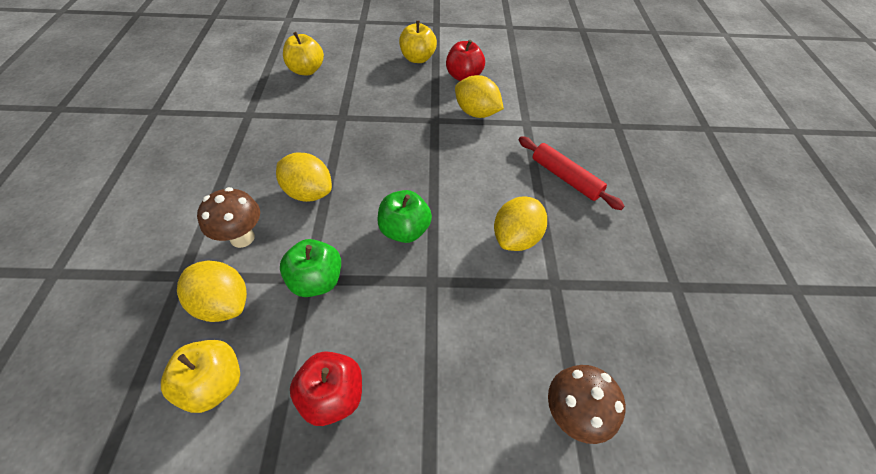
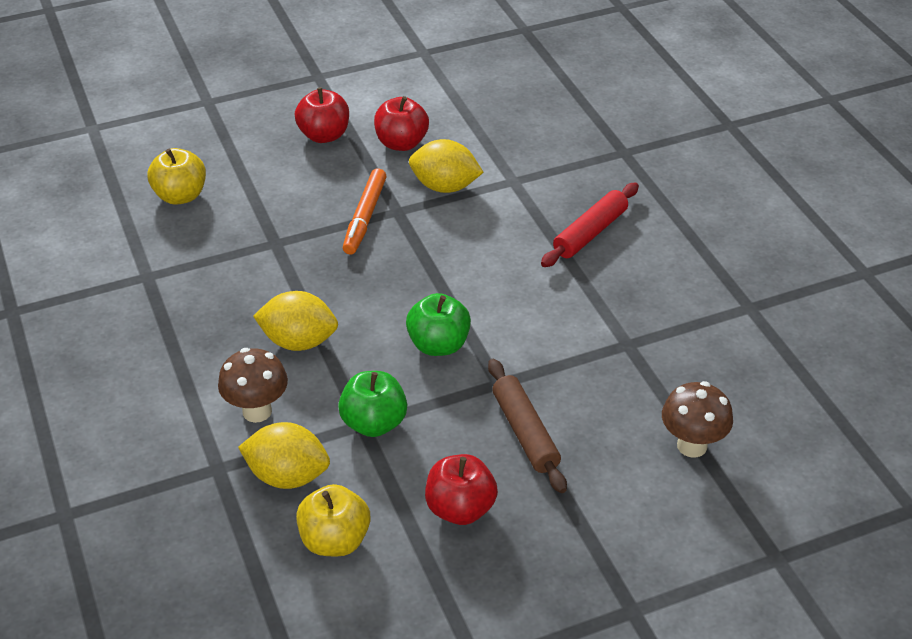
camera: 20 degrees left, 10 degrees down
yellow apple [399,21,437,63] -> red apple [295,87,349,143]
yellow lemon [494,196,547,251] -> none
red rolling pin [519,136,624,210] -> red rolling pin turned 75 degrees counterclockwise [541,182,639,267]
none -> orange marker [343,168,387,254]
none -> brown rolling pin [488,359,567,493]

